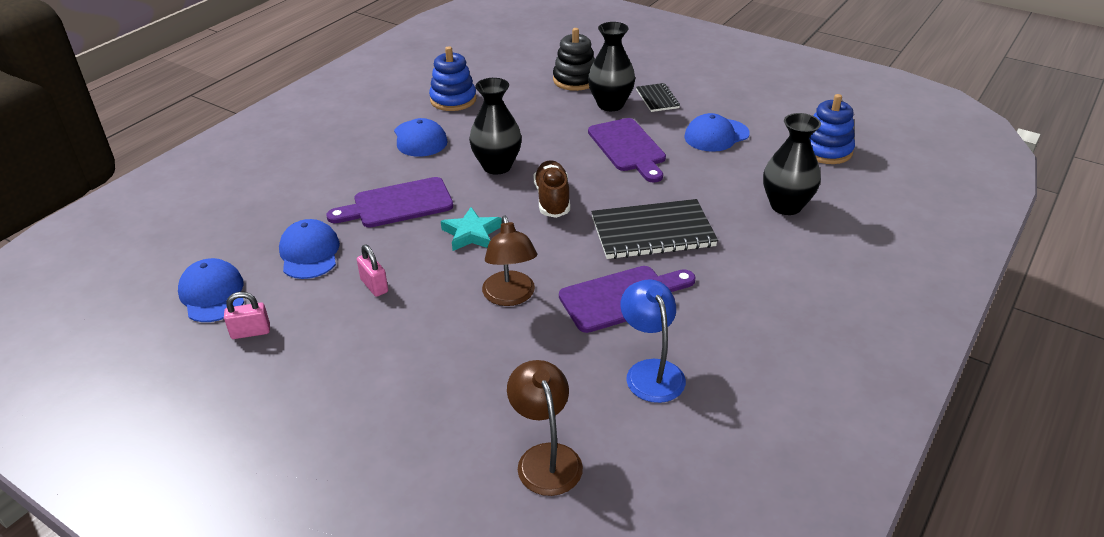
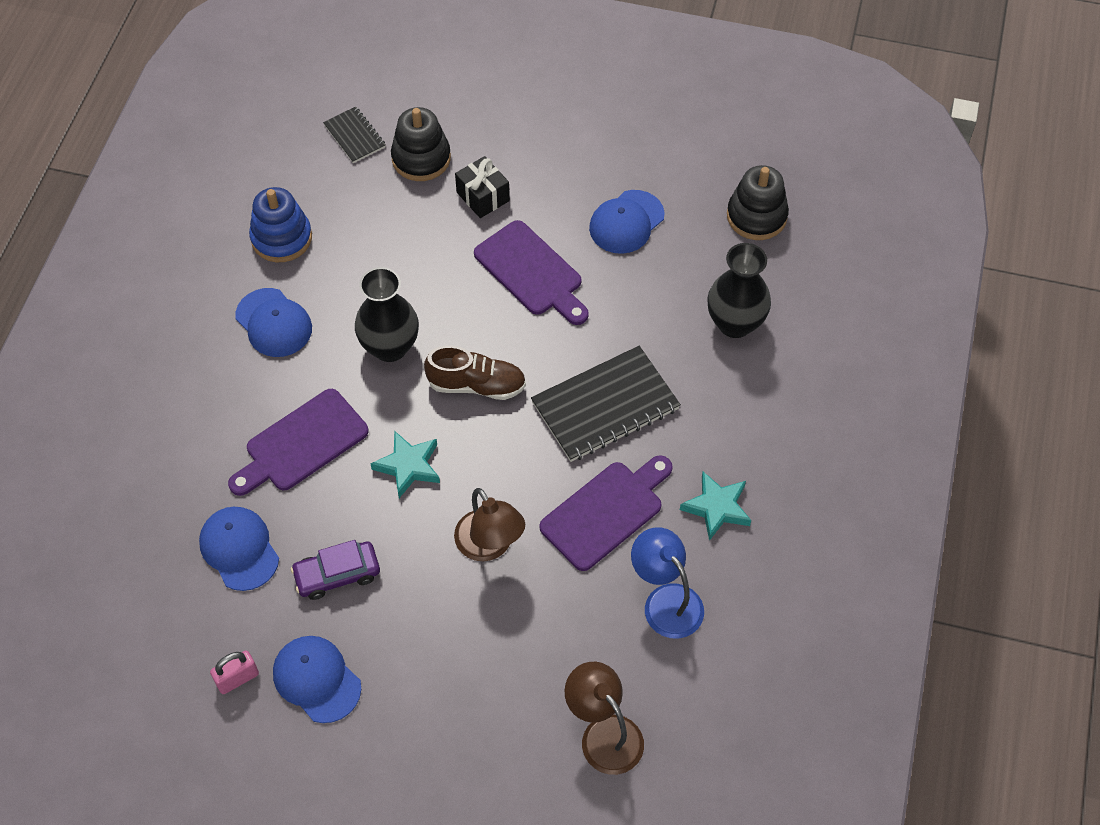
camera: 20 degrees left, 20 degrees up
blue cap [178,258,244,322] -> blue cap moved to [273,636,361,723]
pink padlock [357,245,388,297] -> purple car [291,540,380,600]
brown shoe [534,160,570,218] -> brown shoe turned 120 degrees clockwise [424,346,526,400]
black vase [588,22,635,111] -> black gift [455,156,510,218]
black notebook [636,83,680,112] -> black notebook moved to [323,107,386,163]
blue stacking toy [809,94,855,164] -> black stacking toy [727,165,789,240]
none -> turquoise star [680,472,751,541]

